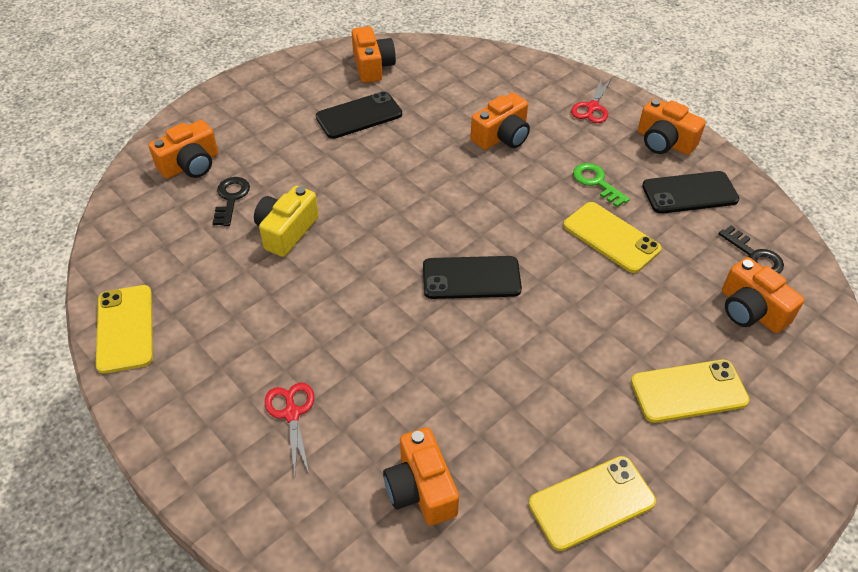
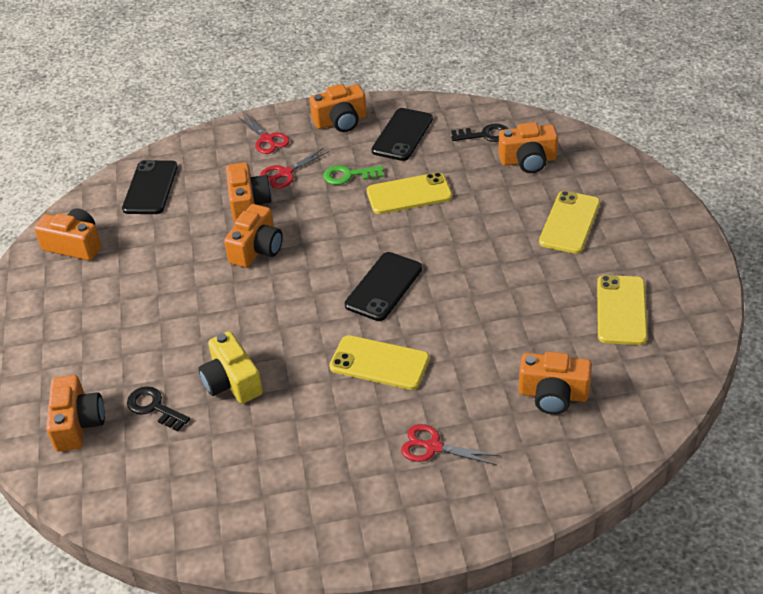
camera: 55 degrees left, 5 degrees down
yellow phone [96,285,153,374] -> yellow phone moved to [329,335,430,390]
black phone [316,91,402,139] -> black phone moved to [122,160,178,214]
none -> orange camera [224,204,283,268]
none -> red scissors [260,148,329,188]

